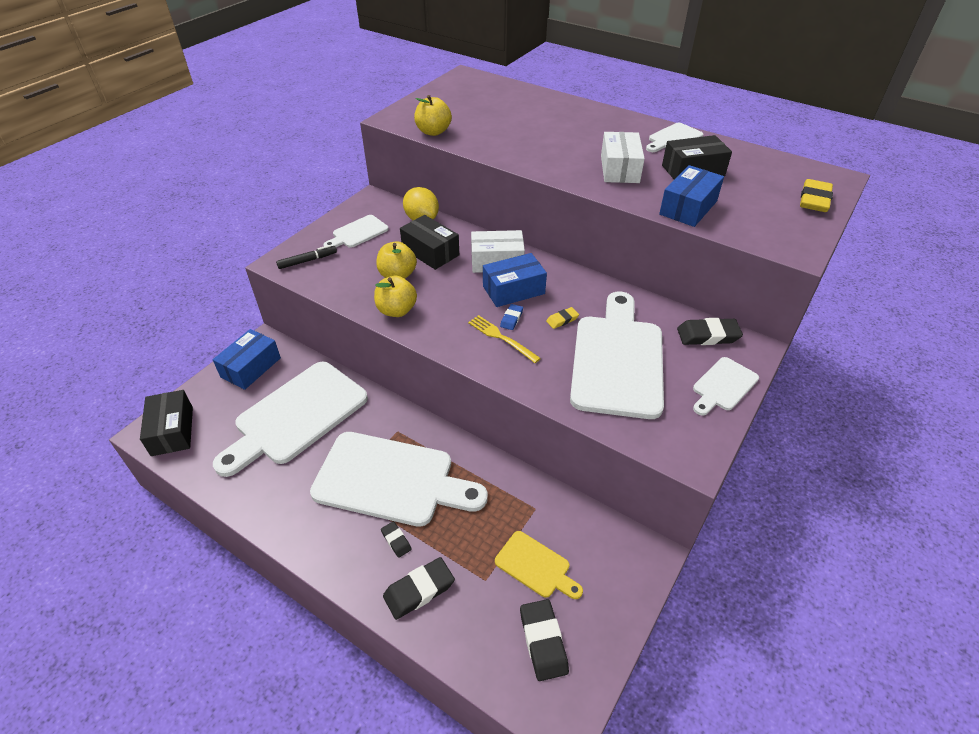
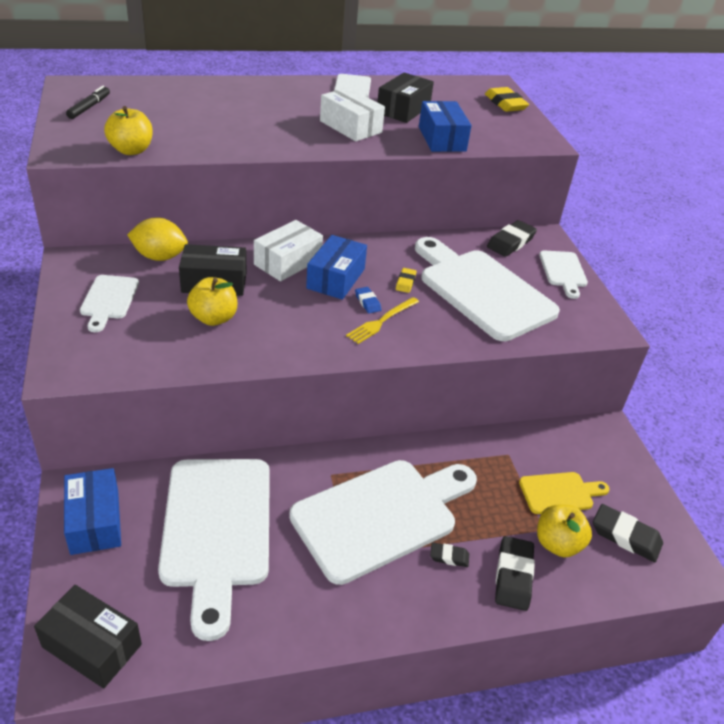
camera: 50 degrees left, 5 degrees down
black marker [276,245,337,269] -> black marker moved to [66,86,110,119]
yellow apple [374,276,417,317] -> yellow apple moved to [537,504,592,557]
yellow fork [468,315,541,363] -> yellow fork turned 45 degrees counterclockwise [346,297,419,344]

